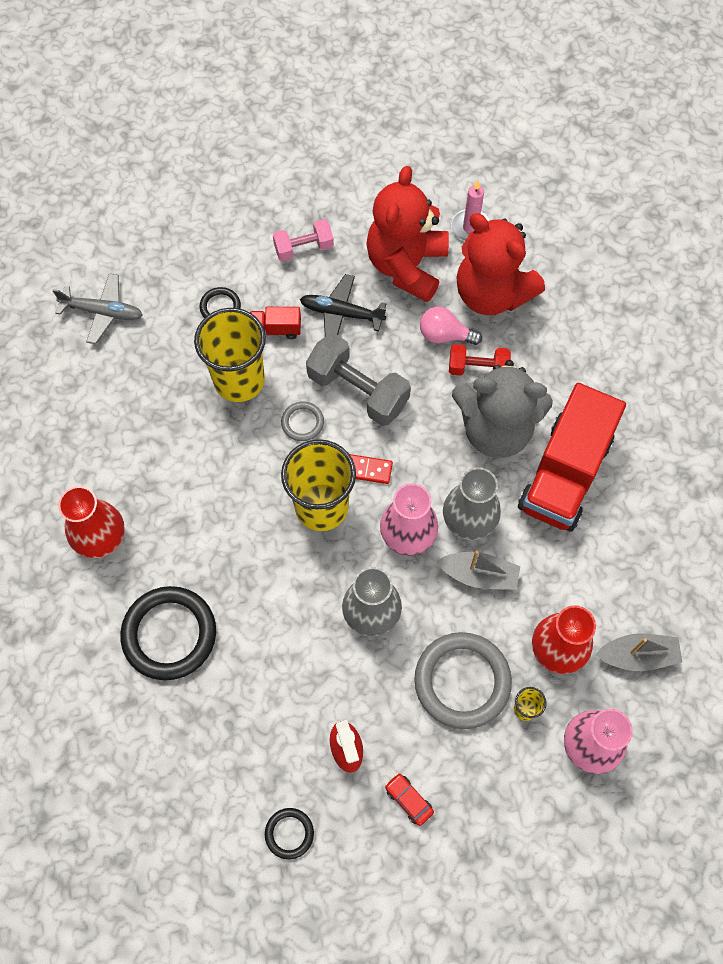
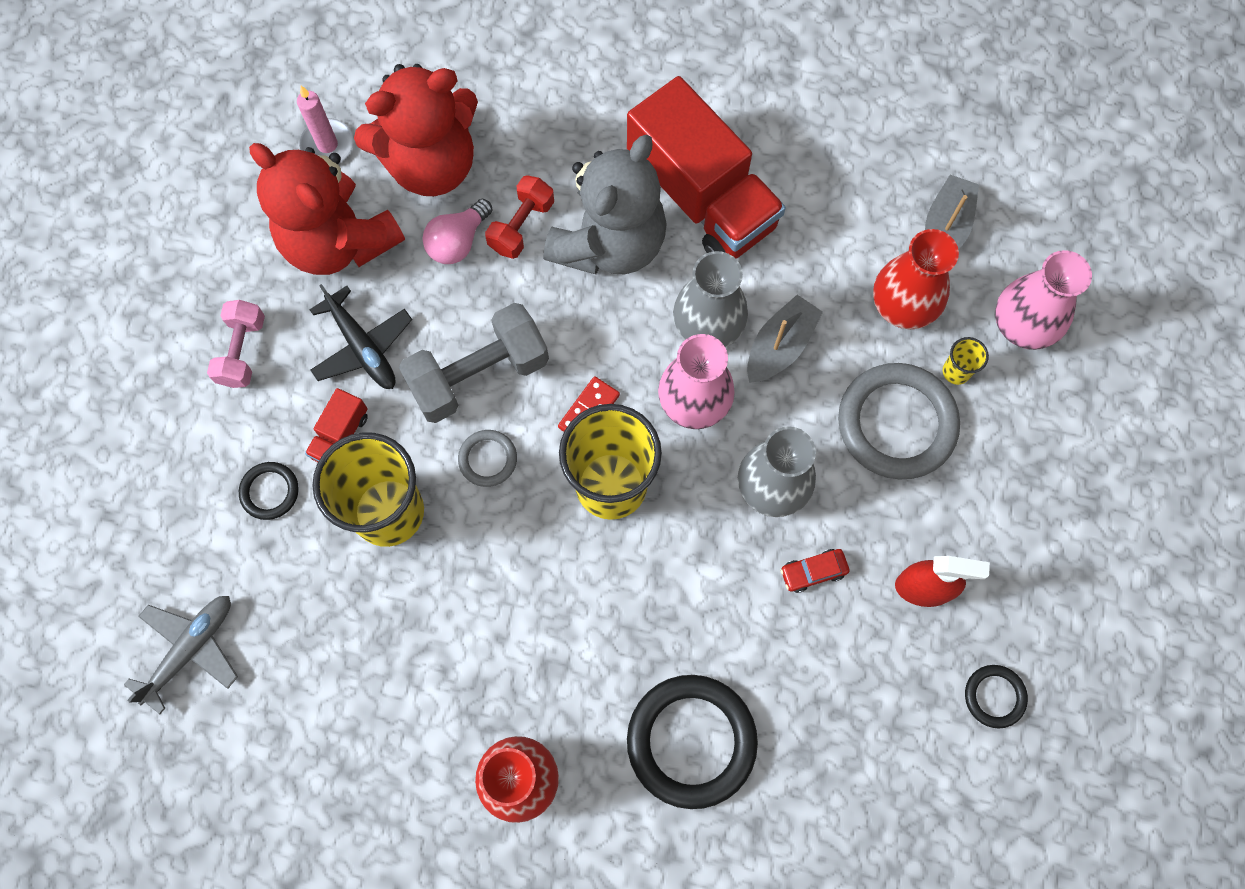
camera: 65 degrees left, 5 degrees up
black plane [300,274,386,337] -> black plane turned 75 degrees counterclockwise [309,284,412,389]
red car [385,773,434,826] -> red car moved to [780,549,849,593]

